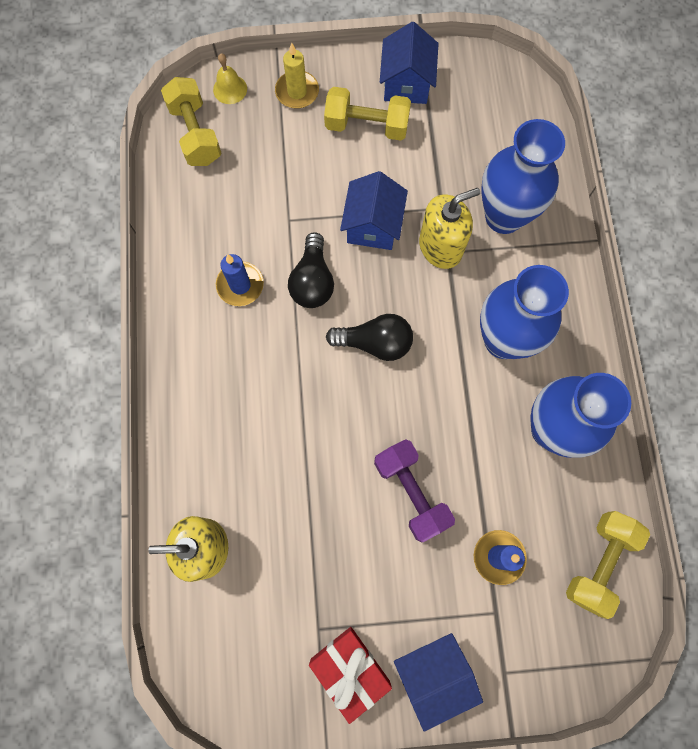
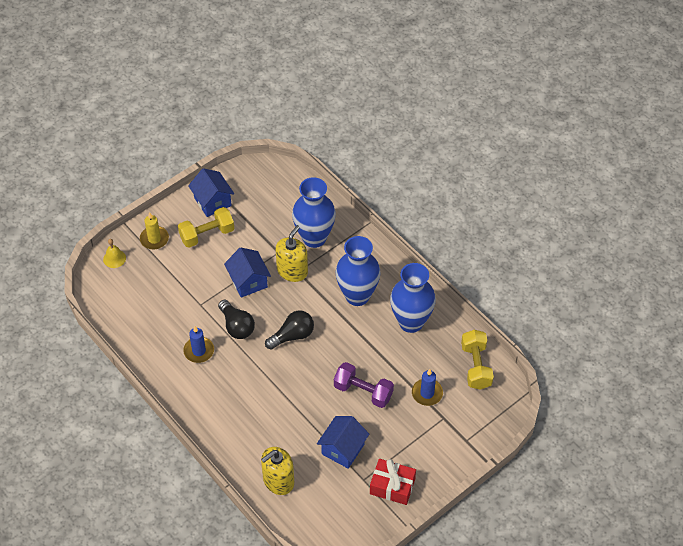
camera: 35 degrees left, 20 degrees down
yellow dumbbell [161,77,222,166] -> none
blue house [394,633,483,732] -> blue house moved to [317,416,369,469]

